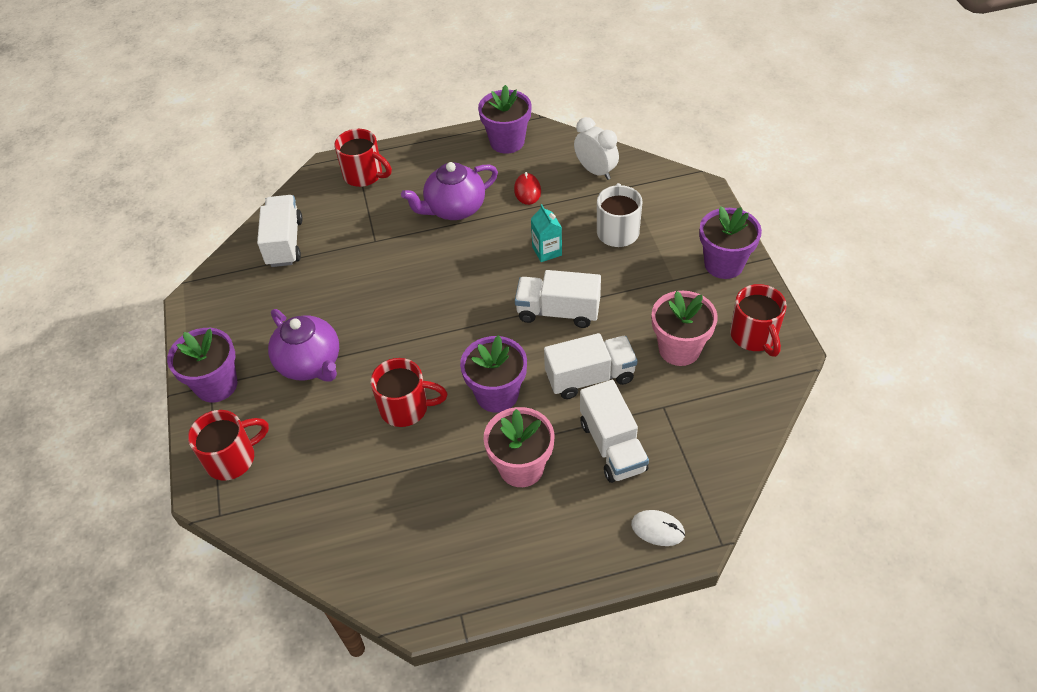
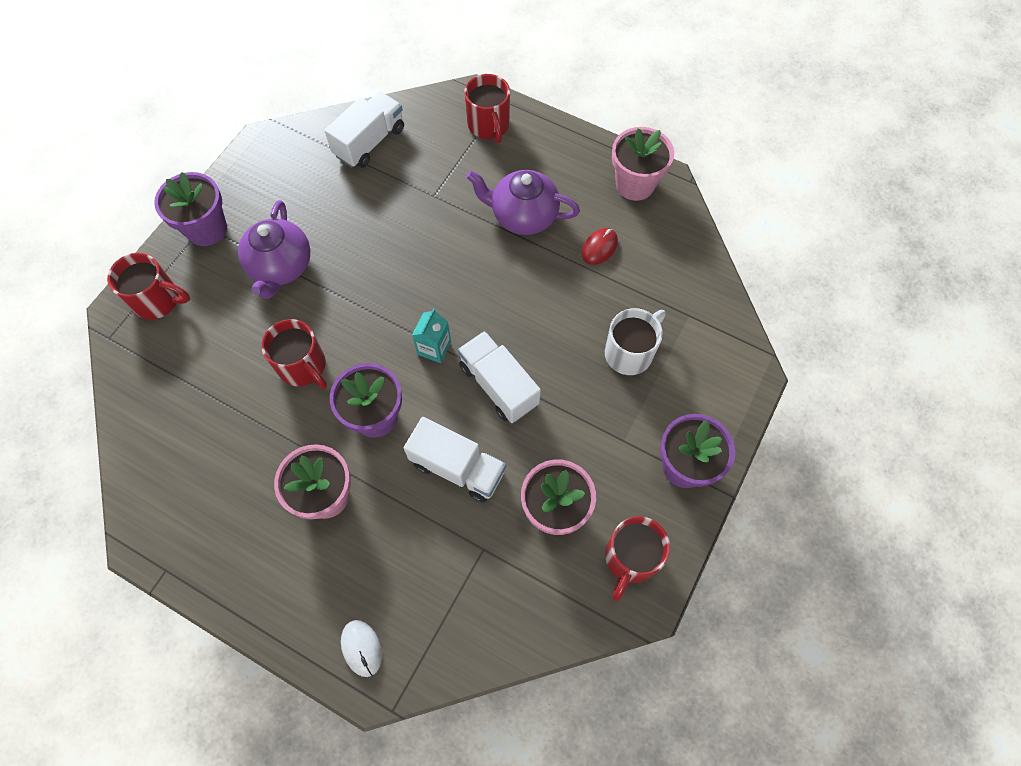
camera: 40 degrees right, 15 degrees up
purple flower pot [478,85,532,154] -> pink flower pot [612,127,674,201]
turquoise carton [531,204,562,262] -> turquoise carton moved to [412,308,451,363]
white clock [574,117,619,180] -> none
white truck [580,380,649,483] -> none

